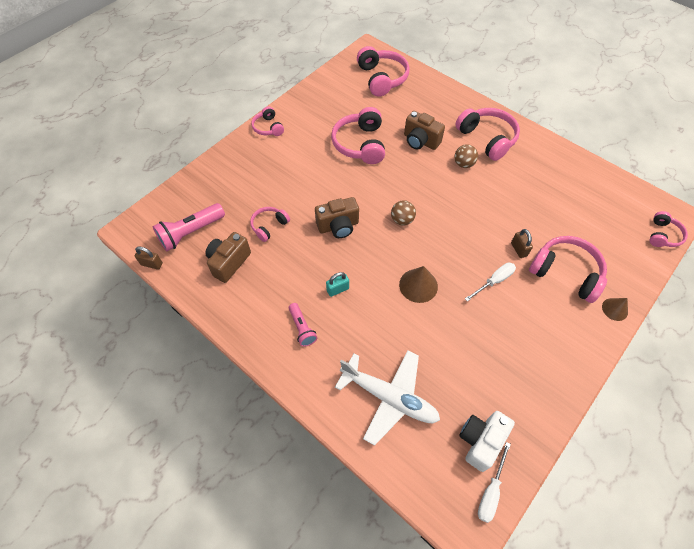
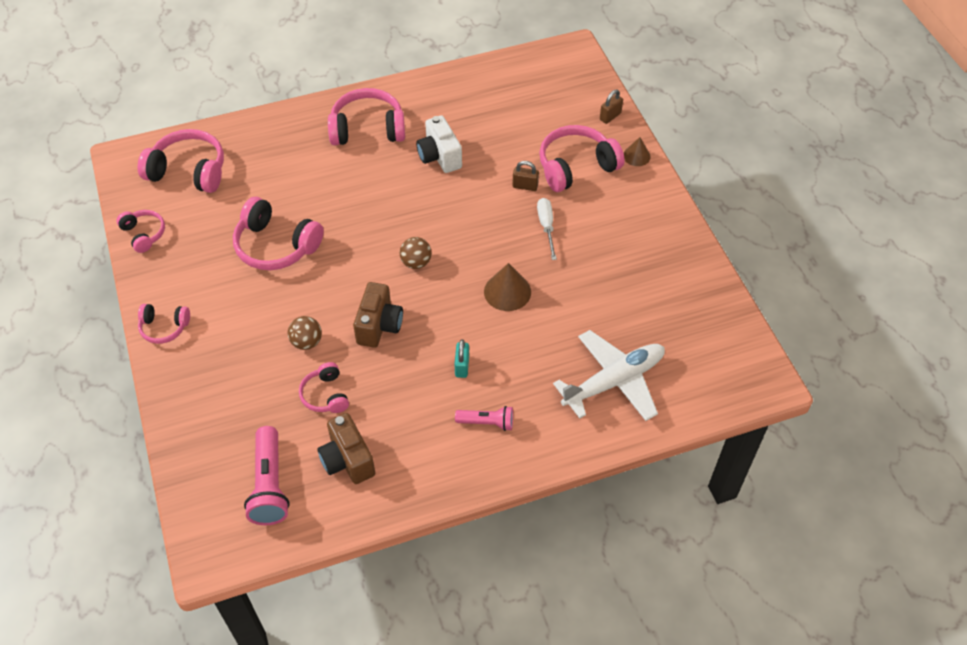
camera: 60 degrees left, 5 degrees down
brown padlock [135,246,163,270] -> brown padlock moved to [600,90,623,124]
brown camera [404,111,445,150] -> none
brown ball [454,144,478,168] -> brown ball moved to [288,316,322,350]
white camera [459,411,515,472] -> white camera moved to [416,115,462,173]
white screwdriver [478,442,511,523] -> none
pink headphones [650,211,688,247] -> pink headphones moved to [116,210,165,253]

